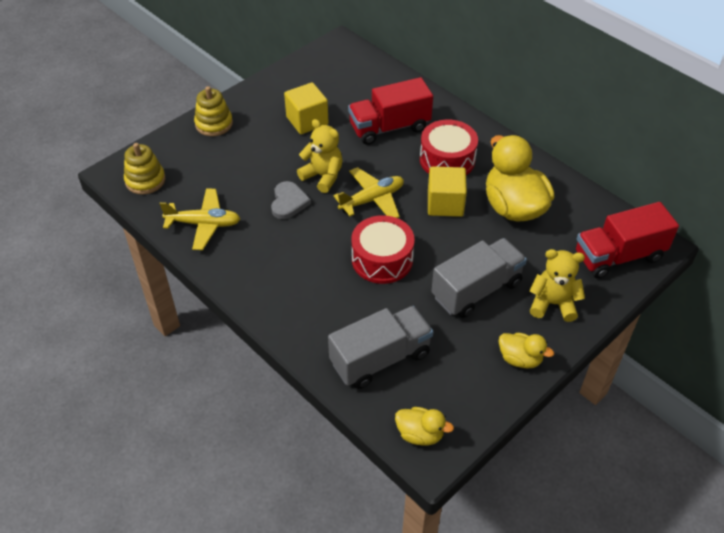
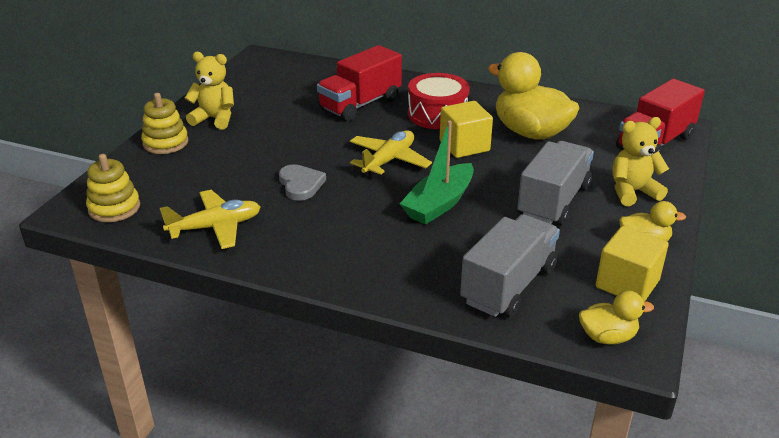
camera: 25 degrees left, 15 degrees down
yellow cube [284,82,329,134] -> yellow cube moved to [596,226,669,301]
yellow teddy bear [297,119,343,193] -> yellow teddy bear moved to [185,51,234,129]
red drum [351,215,415,284] -> green boat [400,121,474,225]

